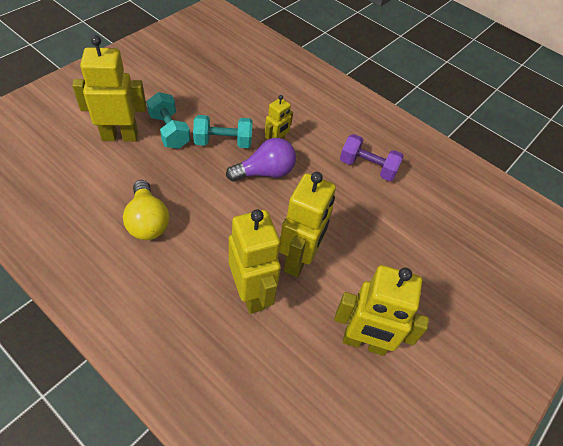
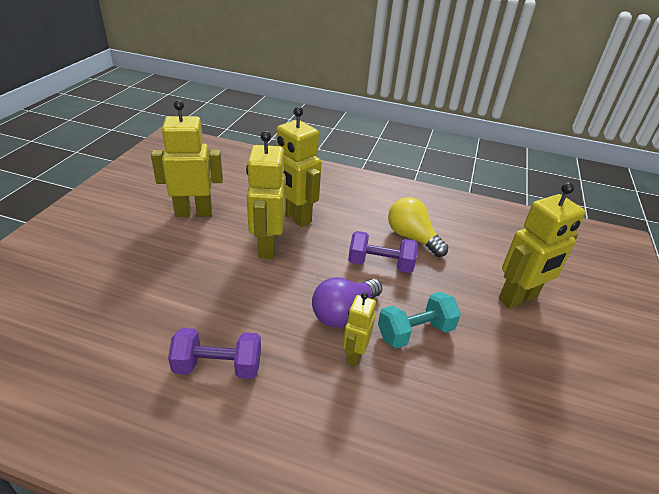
camera: 160 degrees right, 15 degrees down
turquoise dumbbell [146,92,190,149] -> none
none -> purple dumbbell [348,231,418,273]

